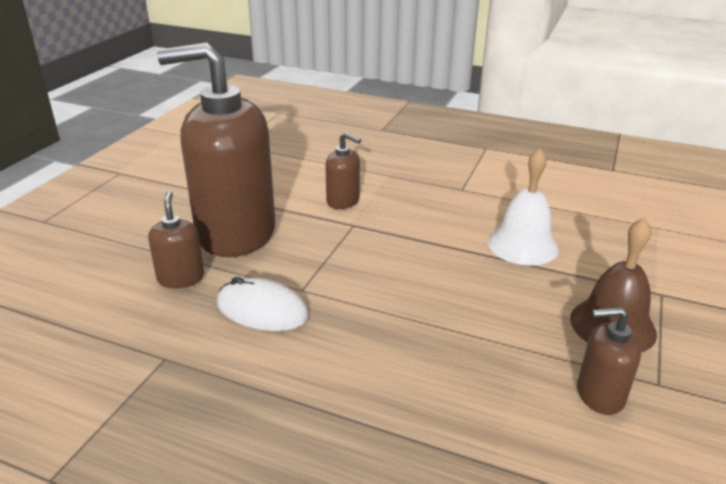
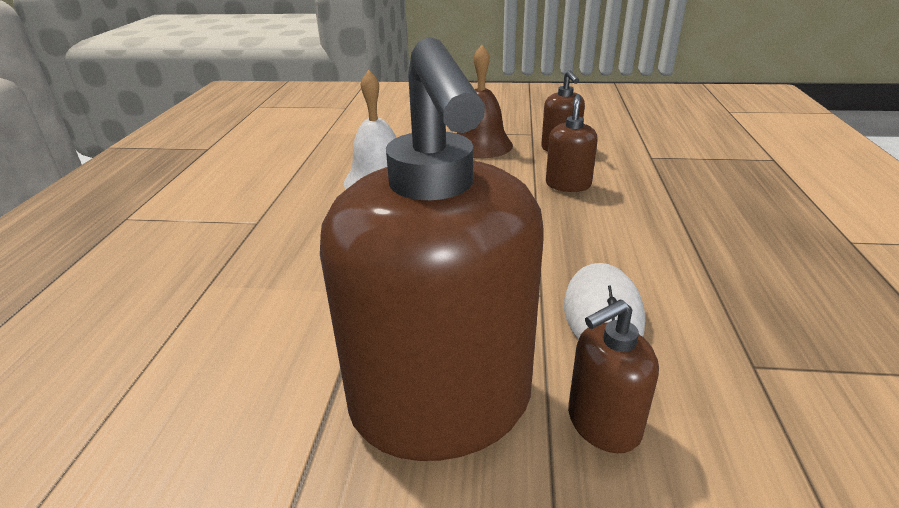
camera: 105 degrees left, 0 degrees up
brown soap dispenser [325,132,361,209] -> brown soap dispenser moved to [546,94,598,192]

